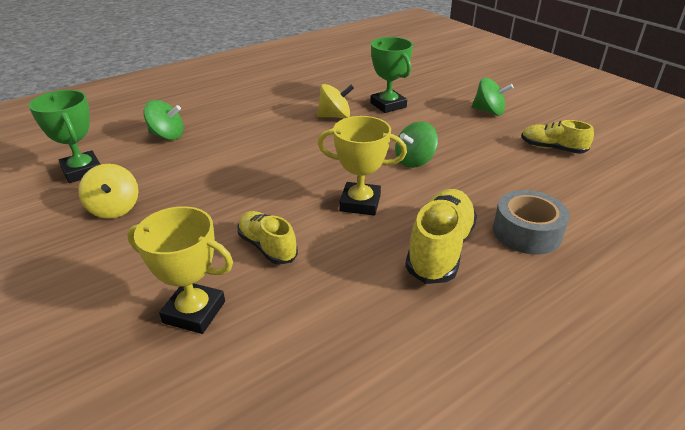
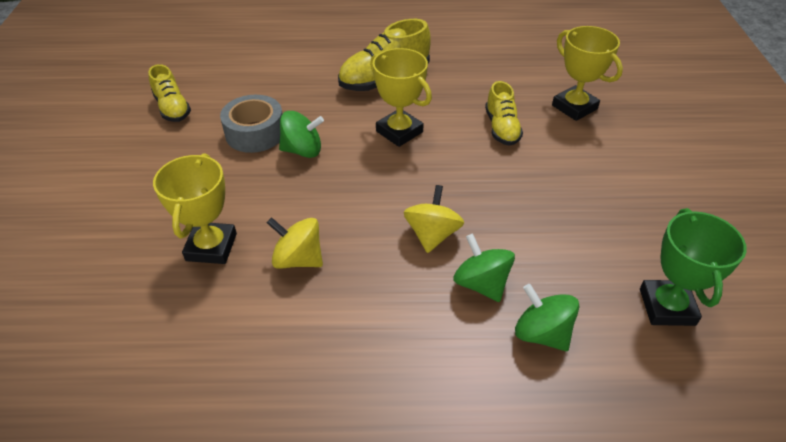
camera: 145 degrees left, 10 degrees up
yellow spinning top [78,164,139,219] -> yellow spinning top moved to [404,185,464,253]
green trophy [370,37,413,113] -> yellow trophy [153,153,237,264]
green spinning top [472,78,514,116] -> green spinning top moved to [453,233,515,302]
grey tape [493,190,570,255] -> grey tape moved to [220,95,282,153]

